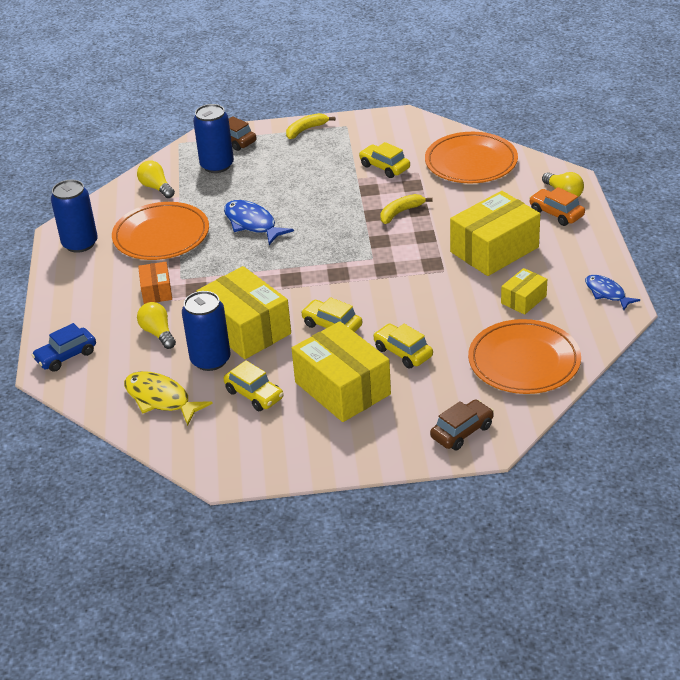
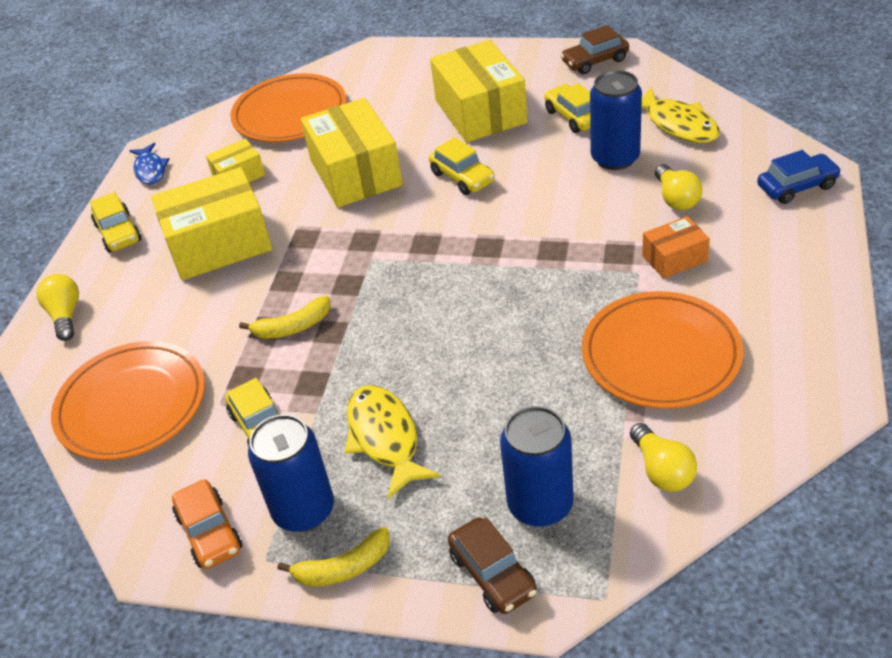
camera: 160 degrees left, 5 degrees up
blue can [51,180,98,253] -> blue can moved to [248,414,334,532]
orange box [138,262,172,304] -> orange box turned 60 degrees clockwise [642,216,710,279]
yellow box [196,266,291,359] -> yellow box moved to [301,98,403,207]
blue fish [224,200,294,245] -> none
yellow car [373,324,433,368] -> yellow car moved to [90,192,141,252]
brown car [430,400,494,450] -> brown car moved to [560,25,629,74]
orange car [529,187,585,226] -> orange car moved to [172,479,242,569]
none -> yellow fish [345,385,440,499]

